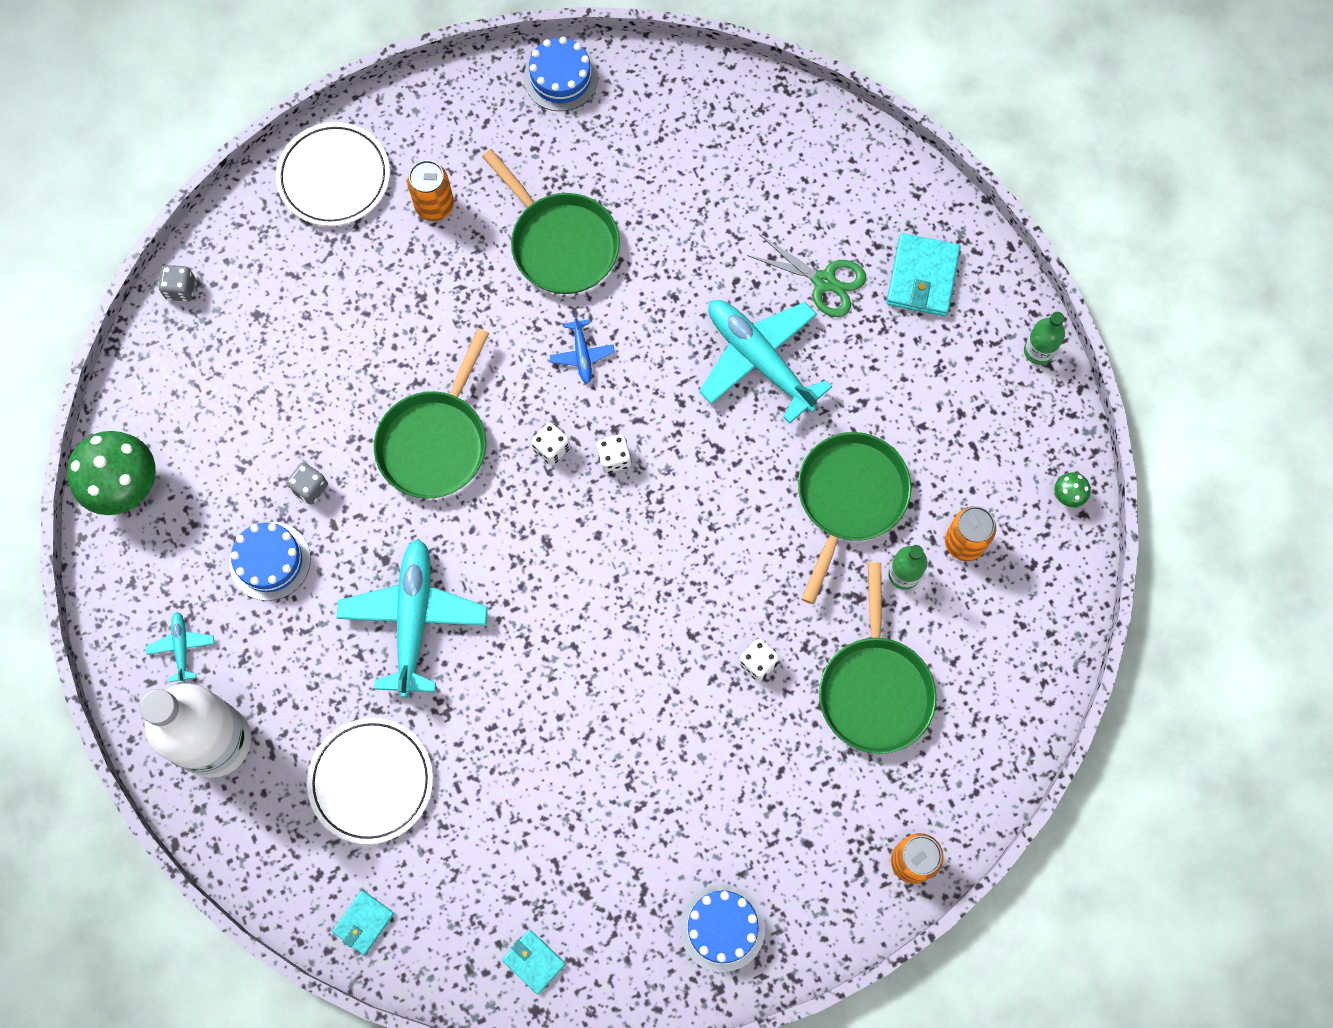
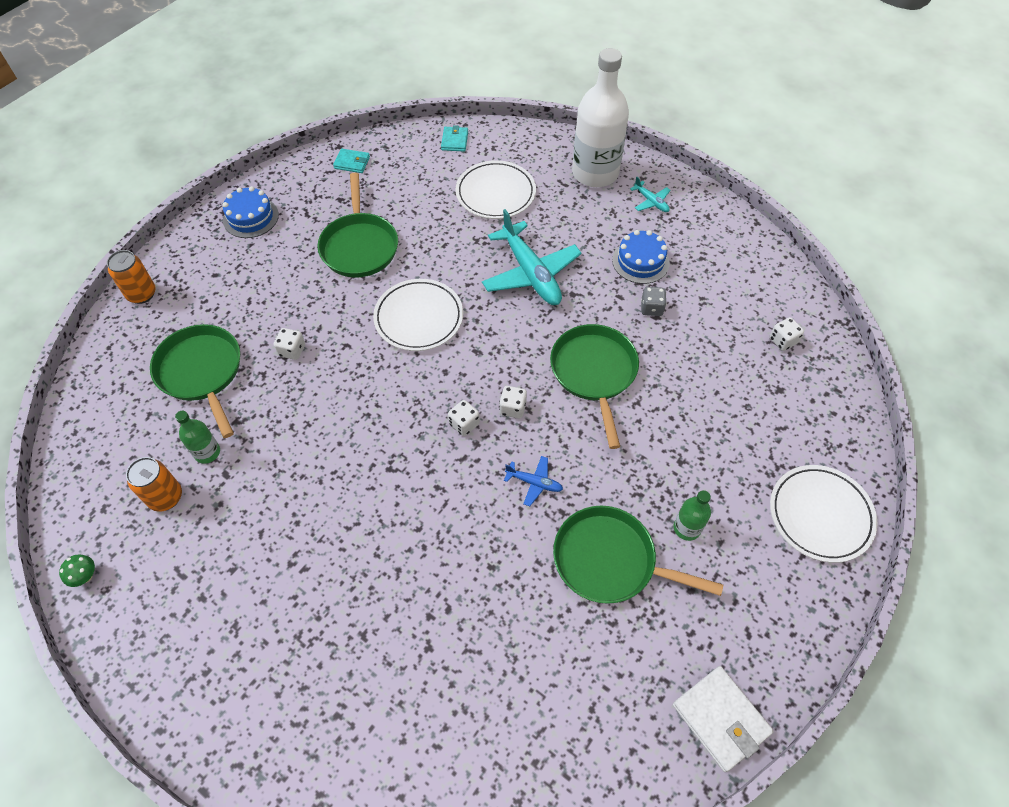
camera: 150 degrees right, 15 degrees down
green mushroom [67,431,156,515] -> none
grey dice [159,265,195,301] -> none
orange can [407,160,454,221] -> none
blue cake [524,37,598,111] -> white wallet [673,666,774,772]
blue plane [550,314,615,384] -> blue plane turned 150 degrees clockwise [504,456,563,506]
turquoise plane [699,300,832,424] -> none
green scissors [747,234,866,317] -> none
green pan [798,432,911,604] -> green pan moved to [317,173,398,278]
turquoise wallet [886,233,961,316] -> none
green bottle [1024,312,1065,365] -> green bottle moved to [674,490,711,541]
none -> white plate [373,279,463,351]
none -> white dice [770,317,804,351]

